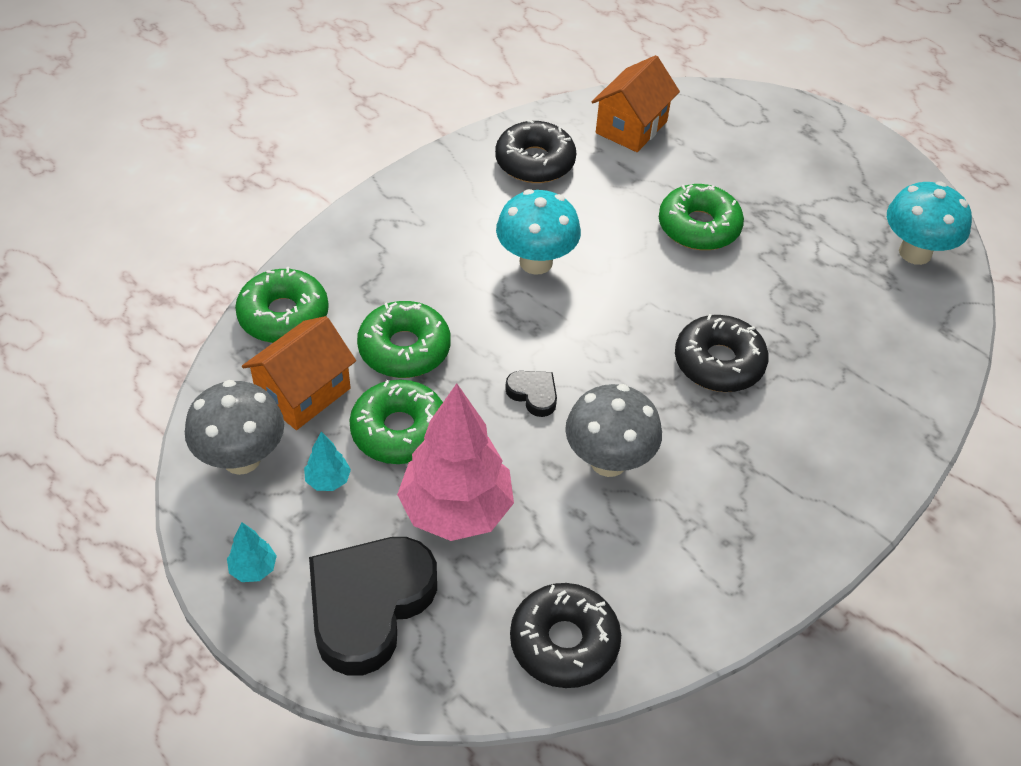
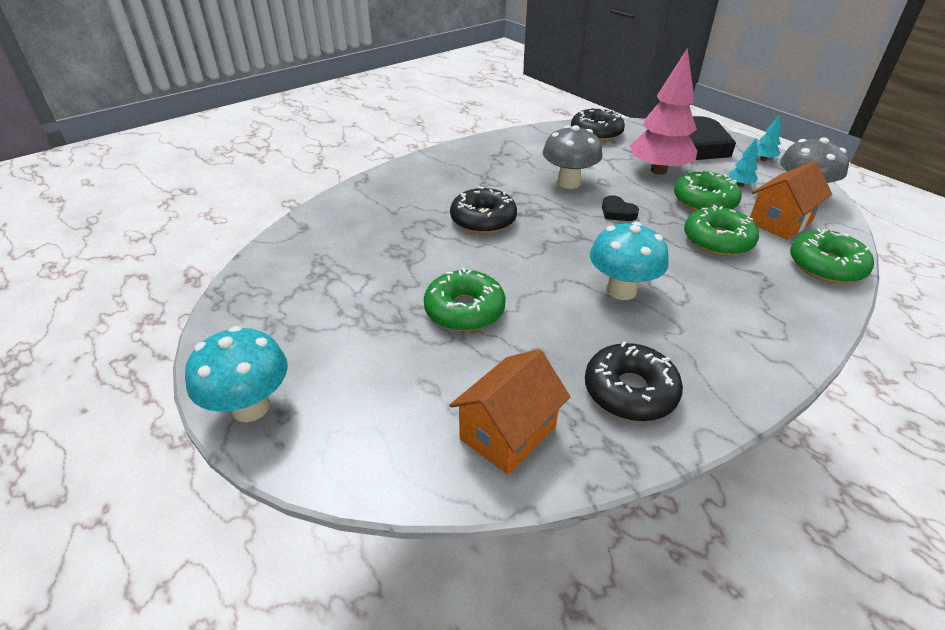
camera: 170 degrees left, 10 degrees down
turquoise mushroom [887,181,972,265] -> turquoise mushroom moved to [185,326,288,422]

